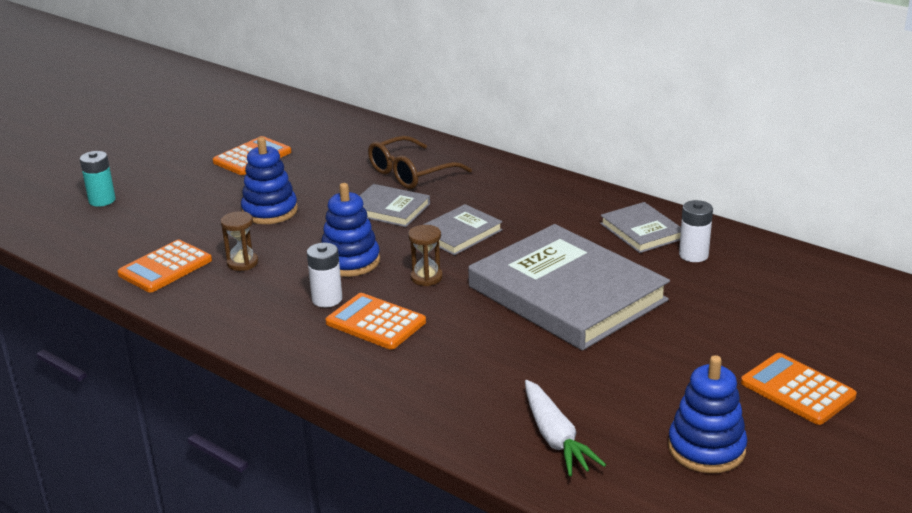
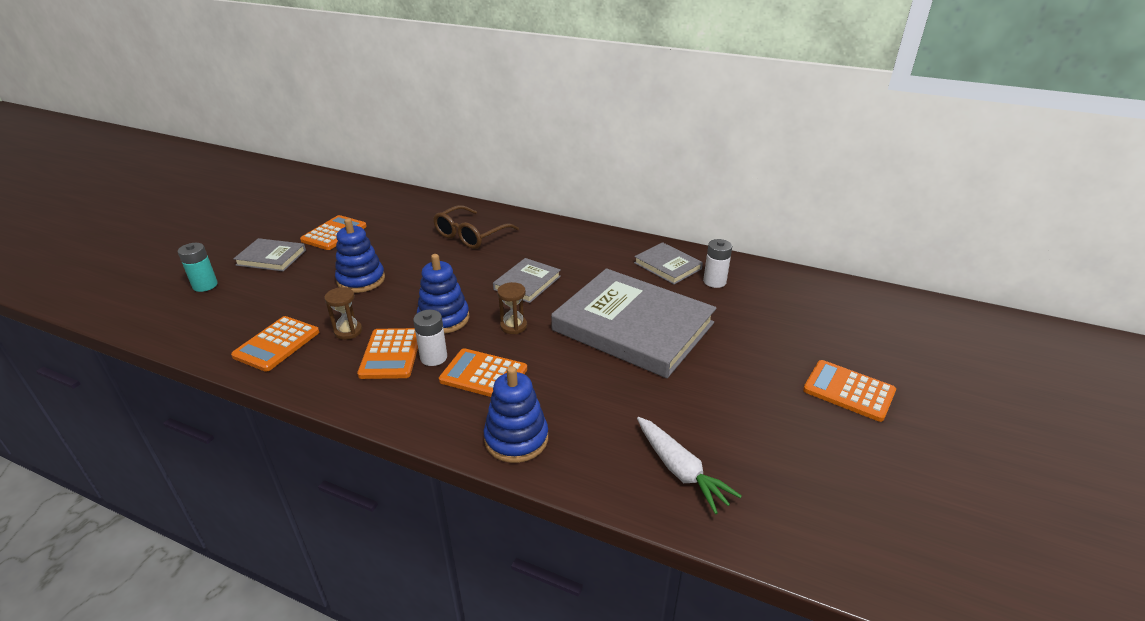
camera: 15 degrees left, 5 degrees up
grey book [360,184,430,227] -> grey book moved to [233,238,306,271]
blue stacking toy [668,355,747,473] -> blue stacking toy moved to [484,366,548,463]
none -> orange calculator [357,328,418,379]

